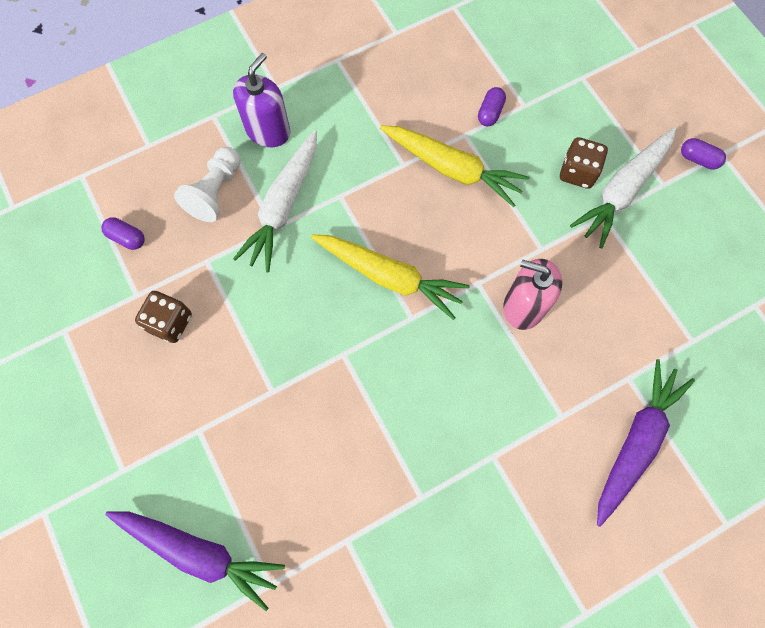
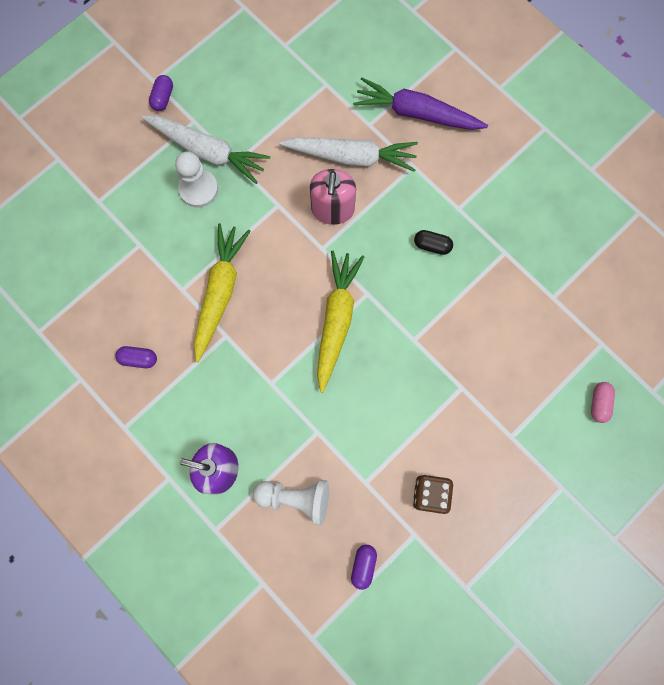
camera: 105 degrees left, 5 degrees up
purple carrot [105,511,285,611] -> pink capsule [591,382,615,423]
white carrot [233,130,317,272] -> white carrot moved to [280,137,418,172]
purple capsule [478,87,506,126] -> purple capsule moved to [115,346,157,368]
brown dice [560,137,608,189] -> white pawn [175,152,218,207]
none -> black capsule [414,230,453,255]

